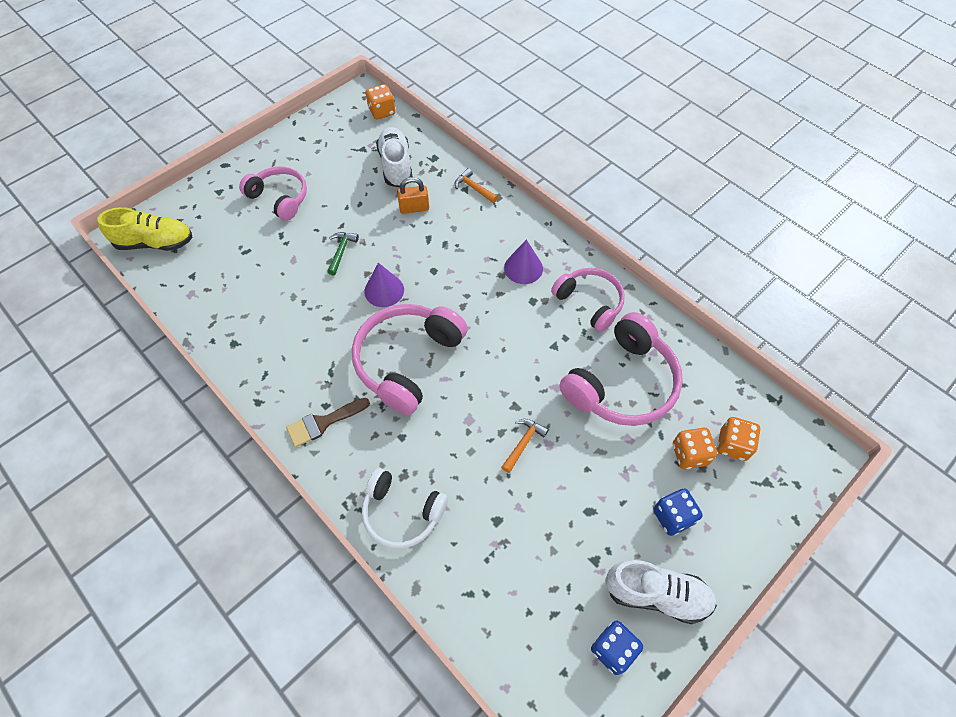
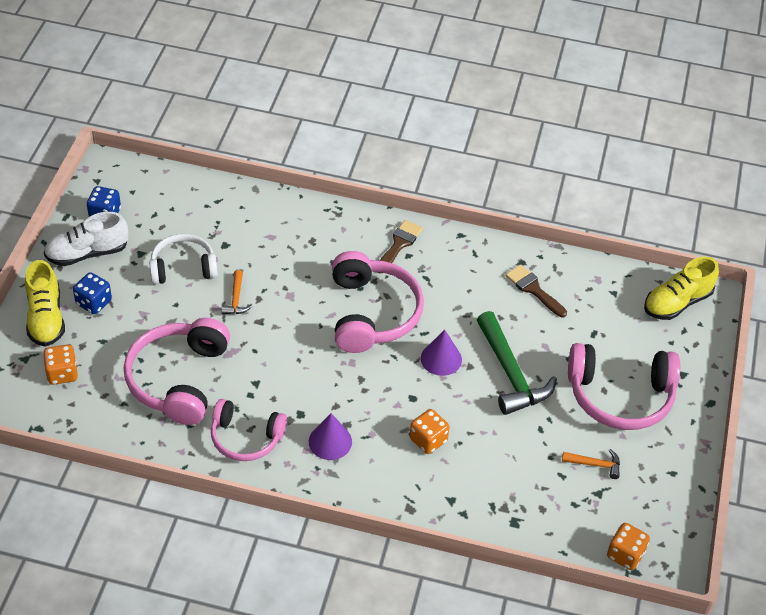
camera: 145 degrees right, 10 degrees down
pink headphones [239,167,307,221] -> pink headphones [568,343,680,430], size x1.55
green hammer [327,232,359,276] -> green hammer [477,311,557,415], size x2.12
white headphones [362,468,448,549] -> white headphones moved to [149,234,218,284]
white shoe [376,127,412,187] -> none
orange padlock [397,177,429,214] -> none
orange hammer [455,168,498,203] -> orange hammer moved to [562,449,620,479]
orange dice [673,428,717,469] -> orange dice moved to [410,409,450,454]
none -> yellow shoe [25,260,65,347]
none -> brown brush [505,264,567,317]

